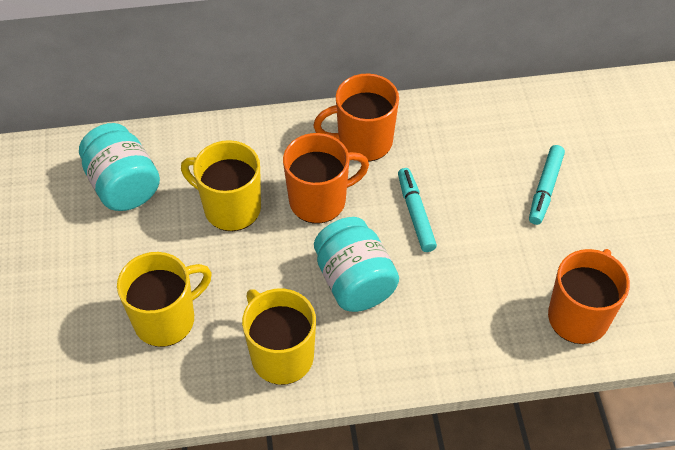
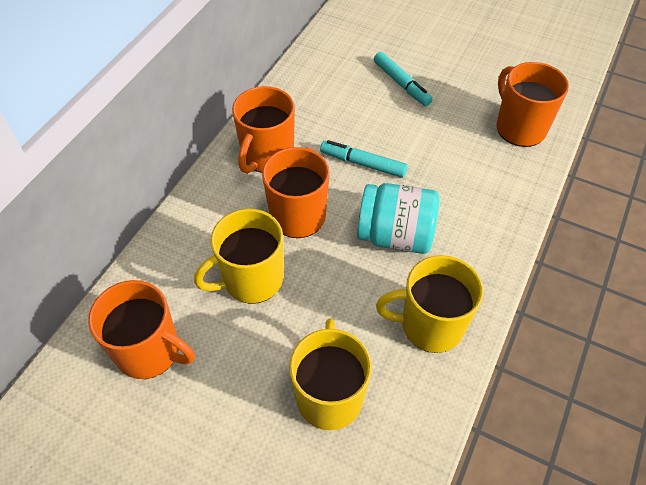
camera: 55 degrees left, 0 degrees up
turquoise jar [79,123,160,211] -> orange mug [88,280,195,379]

